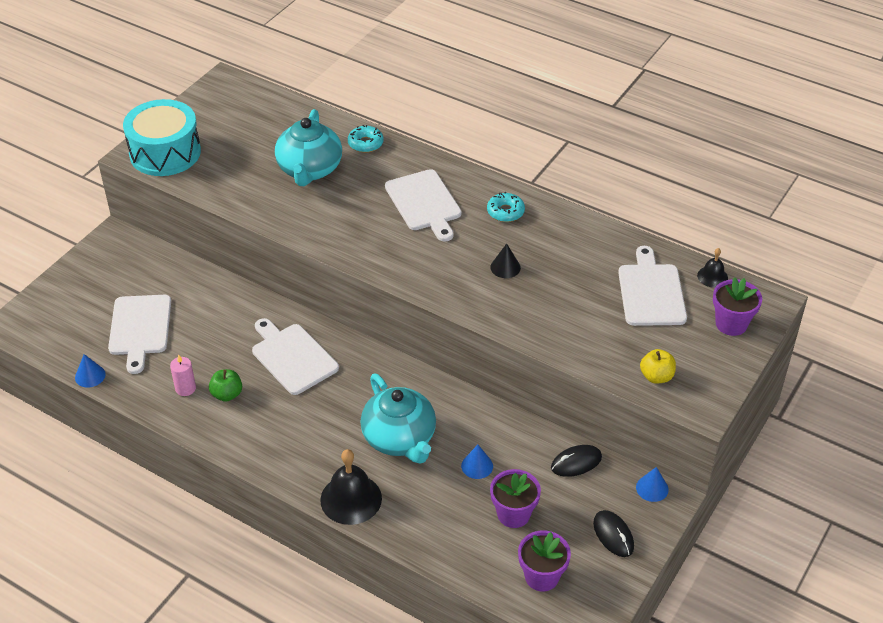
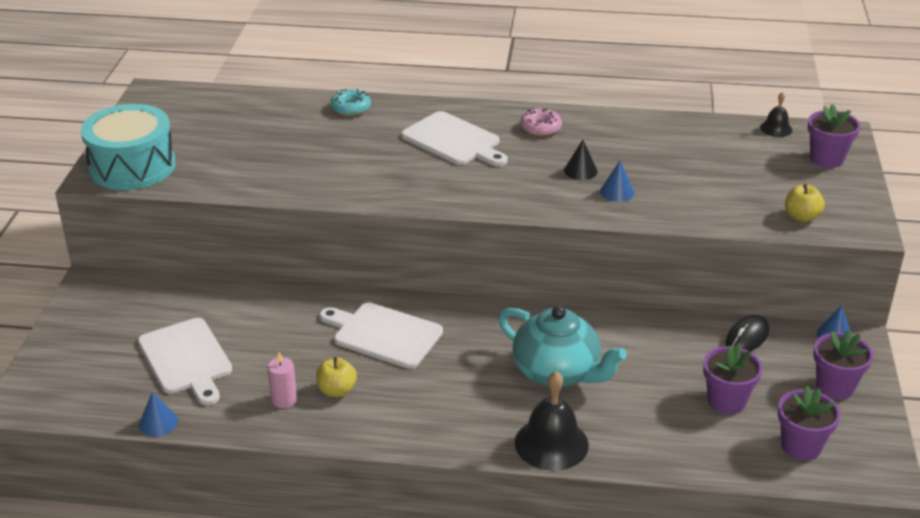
camera: 25 degrees left, 10 degrees down
green apple [209,369,242,402] -> yellow apple [316,357,357,397]
turquoise teapot [275,109,342,186] -> none
blue cone [461,445,493,479] -> blue cone moved to [600,161,635,202]
turquoise donut [487,192,525,222] -> pink donut [520,108,562,136]
black mouse [593,510,634,557] -> purple flower pot [813,329,873,400]
white cutting board [618,246,687,326] -> none

